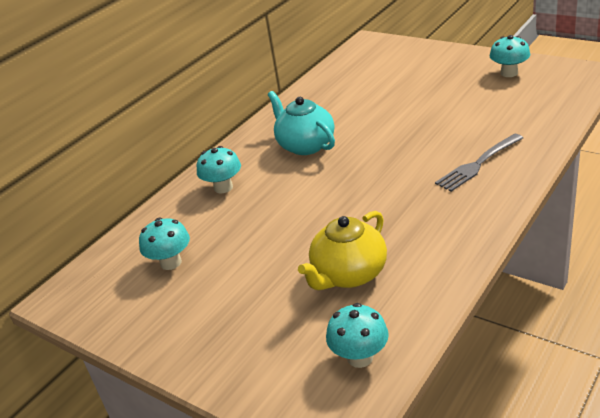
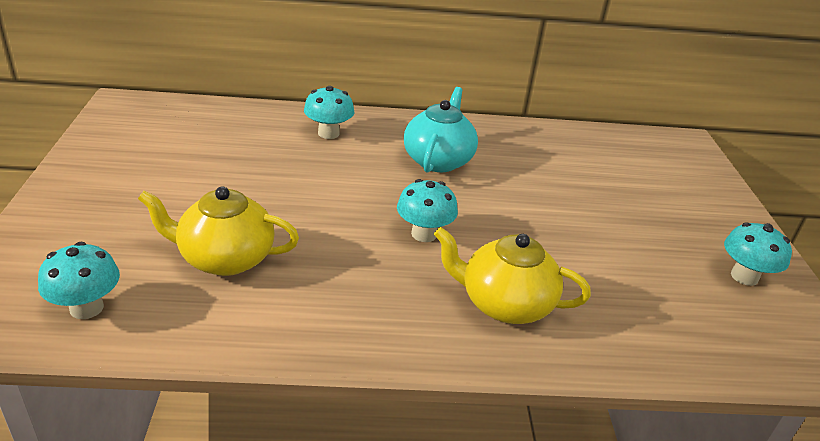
camera: 45 degrees right, 0 degrees up
turquoise mushroom [139,218,190,270] -> turquoise mushroom moved to [397,179,458,242]
grey fork [435,133,523,192] -> yellow teapot [434,227,591,324]

